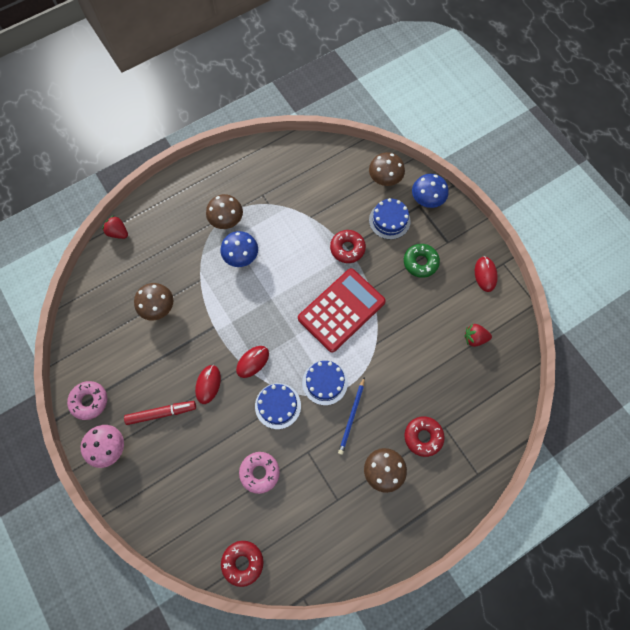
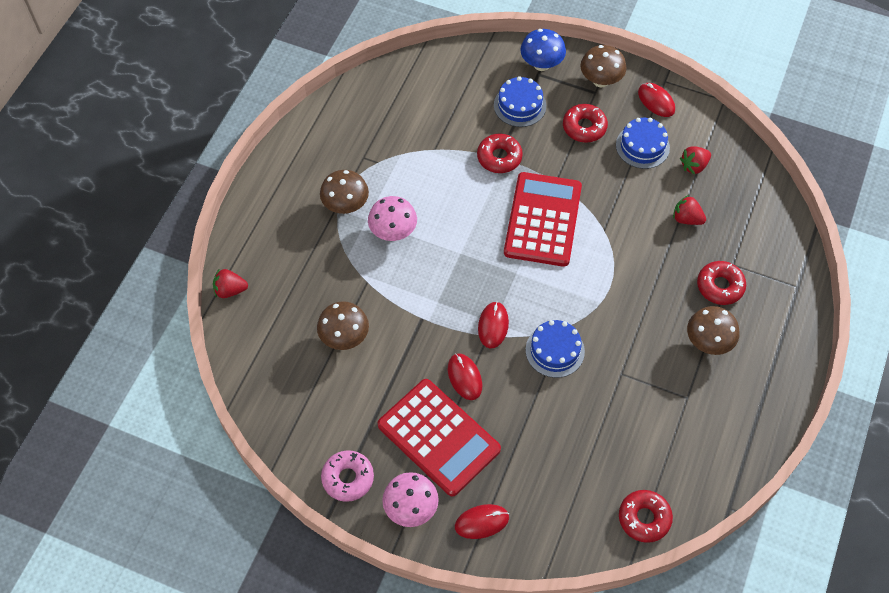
camera: 35 degrees left, 10 degrees down
red marker [124,401,196,425] -> red calculator [378,379,501,496]
blue mushroom [221,231,258,267] -> pink mushroom [368,196,417,241]
pink donut [239,452,280,494] -> none
blue cake [302,360,348,405] -> blue cake moved to [616,118,670,169]
blue pencil [338,377,365,455] -> none
brown mushroom [369,152,405,186] -> brown mushroom moved to [580,45,626,87]
green donut [404,244,440,278] -> red donut [563,104,608,143]
none -> red mouse [455,504,509,539]
none -> red strawberry [673,195,706,225]

